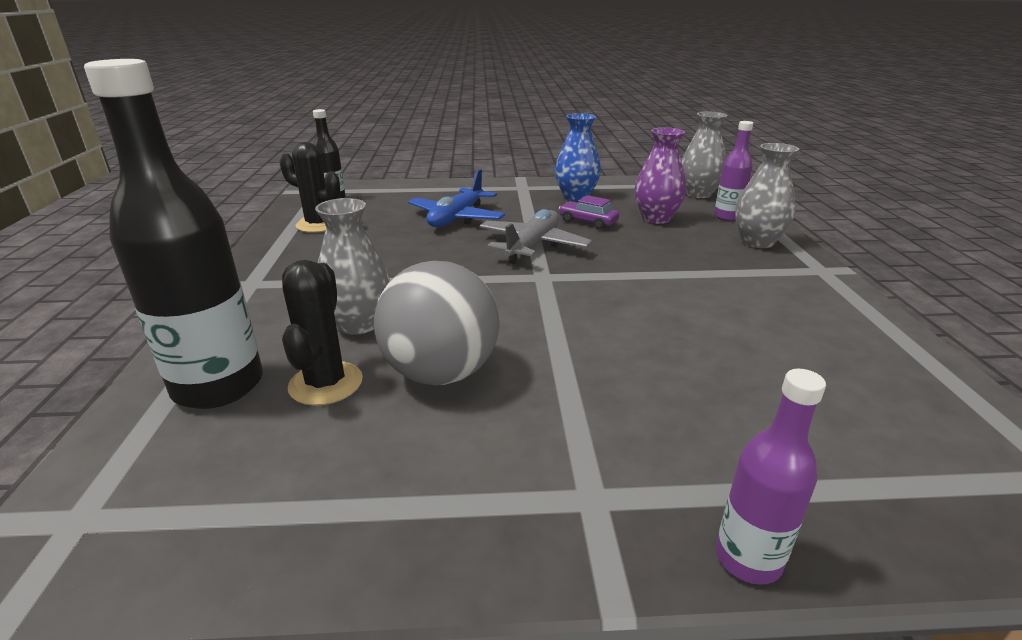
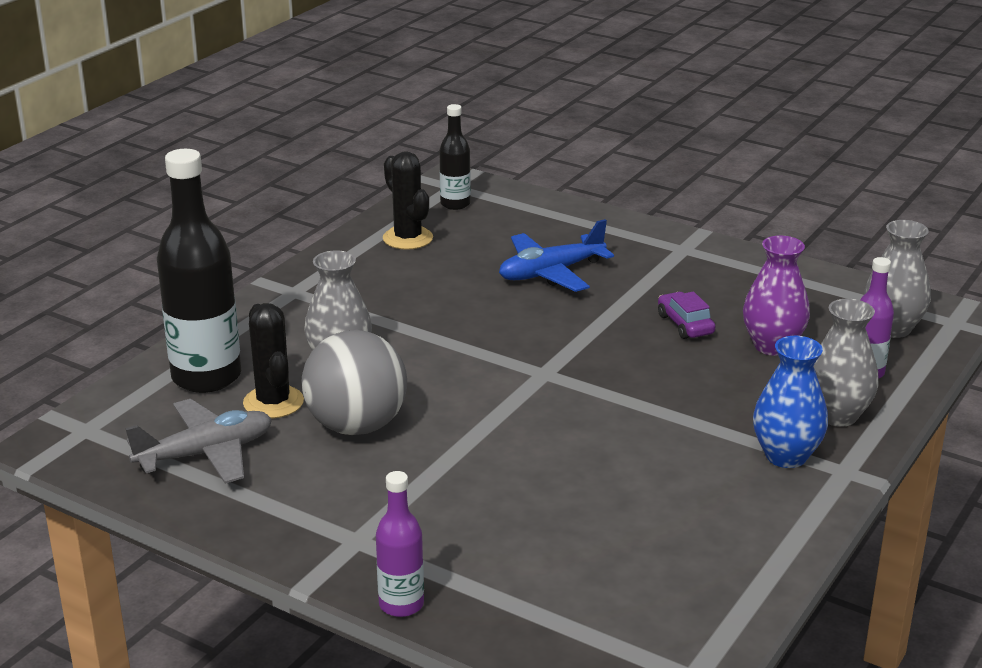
camera: 35 degrees right, 0 degrees up
black cactus [282,260,363,406] -> black cactus turned 60 degrees counterclockwise [243,303,304,418]
grey plane [480,209,592,264] -> grey plane moved to [125,399,272,484]
blue vase [555,113,601,201] -> blue vase moved to [753,336,828,468]

